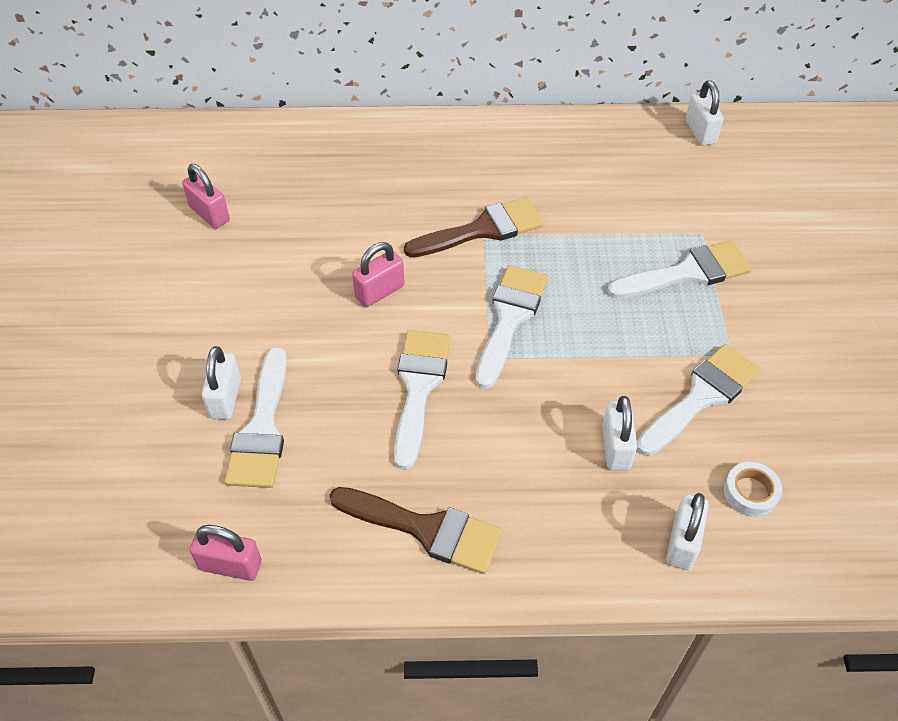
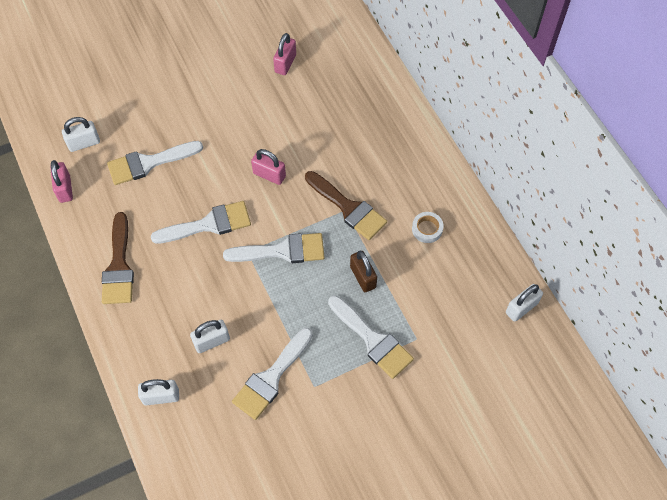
camera: 65 degrees right, 10 degrees up
white padlock [202,346,241,420] -> white padlock moved to [62,117,100,152]
white brush [637,344,761,456] -> white brush turned 105 degrees clockwise [232,328,313,420]
white tape [724,462,782,517] -> white tape moved to [412,212,444,243]
none -> brown padlock [350,251,377,292]

